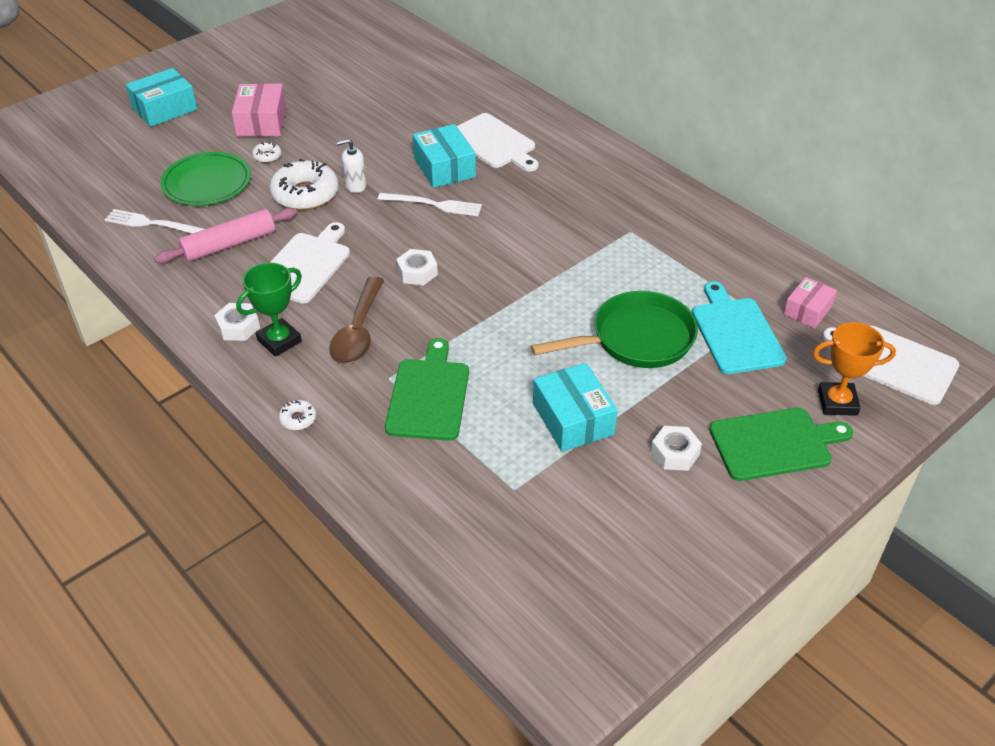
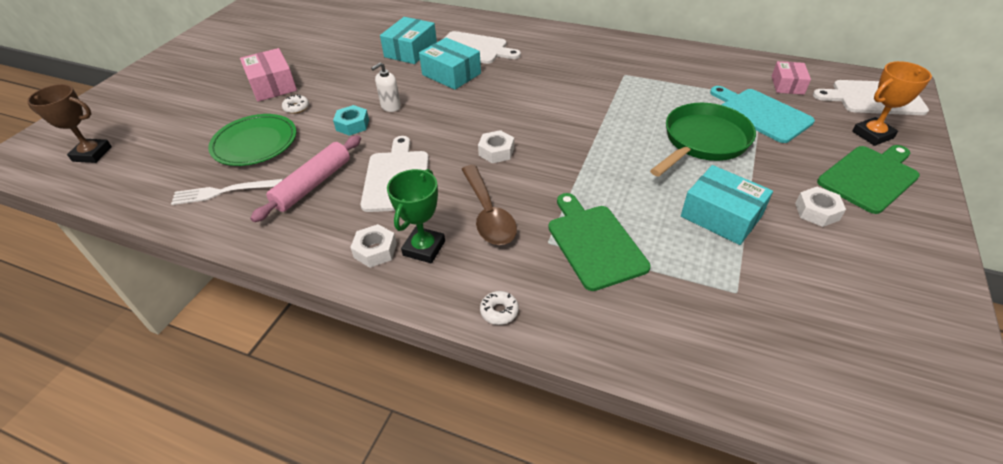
camera: 25 degrees left, 0 degrees up
turquoise box [126,68,197,127] -> turquoise box moved to [380,17,437,64]
white donut [269,159,339,210] -> turquoise nut [333,105,369,136]
white fork [378,193,482,216] -> none
none -> brown trophy [27,84,112,163]

